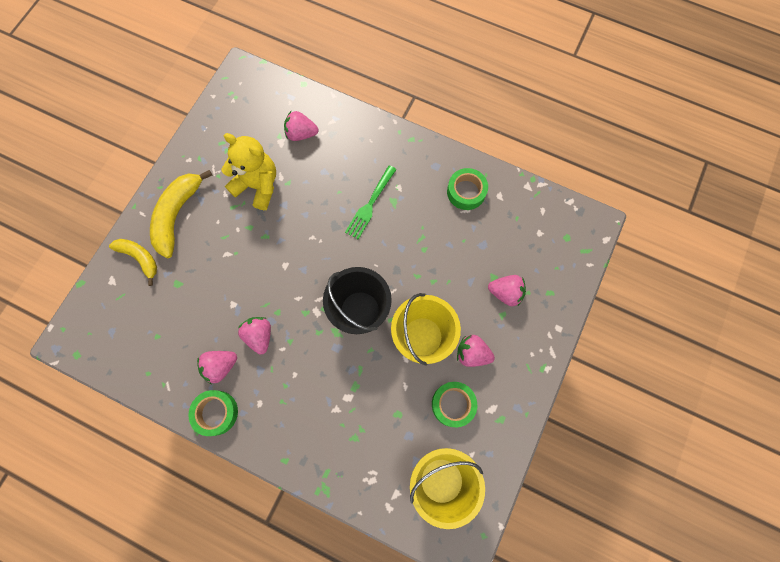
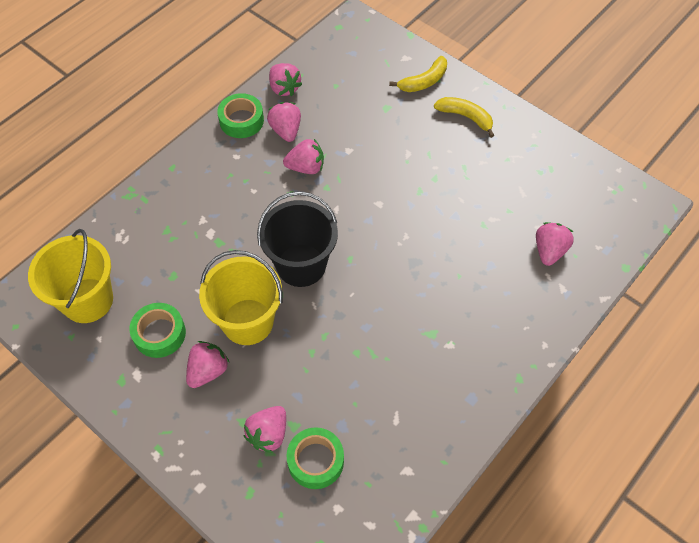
camera: 105 degrees right, 15 degrees down
yellow banana [150,170,212,258] -> yellow banana [434,97,494,138], size x0.63
yellow teddy bear [221,133,276,210] -> none
green fork [345,165,397,239] -> none
green tape [447,168,488,210] -> green tape moved to [286,427,344,489]
none -> pink strawberry [269,63,302,96]

